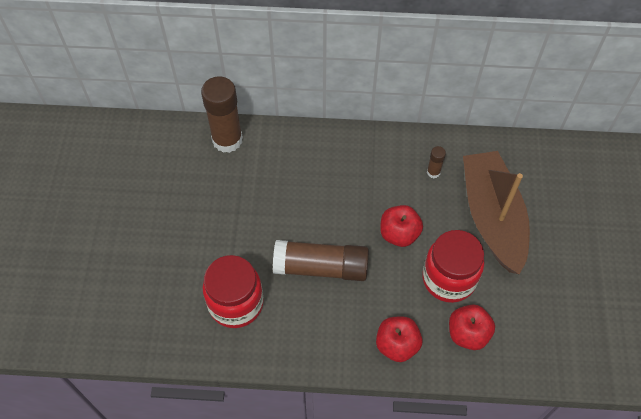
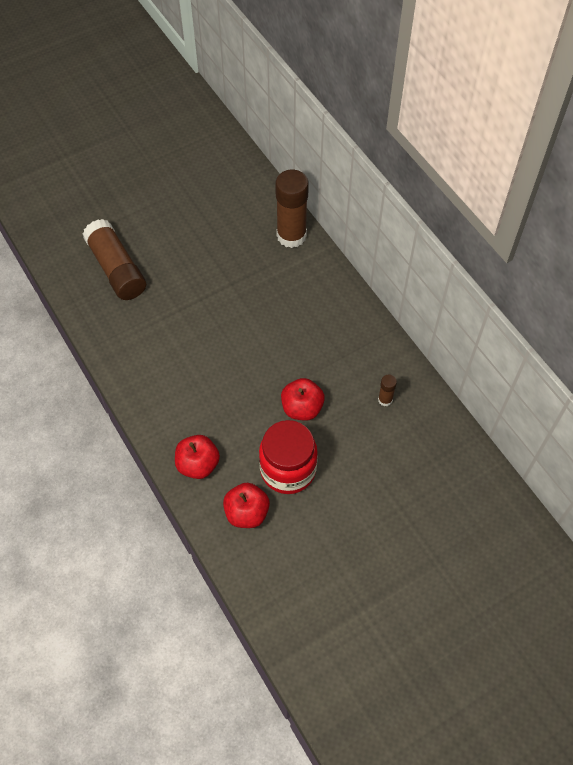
camera: 55 degrees right, 0 degrees up
red jar [203,255,264,328] -> none
brown glue stick [273,240,369,281] -> brown glue stick moved to [83,219,146,300]
brown boat [463,151,530,274] -> none

